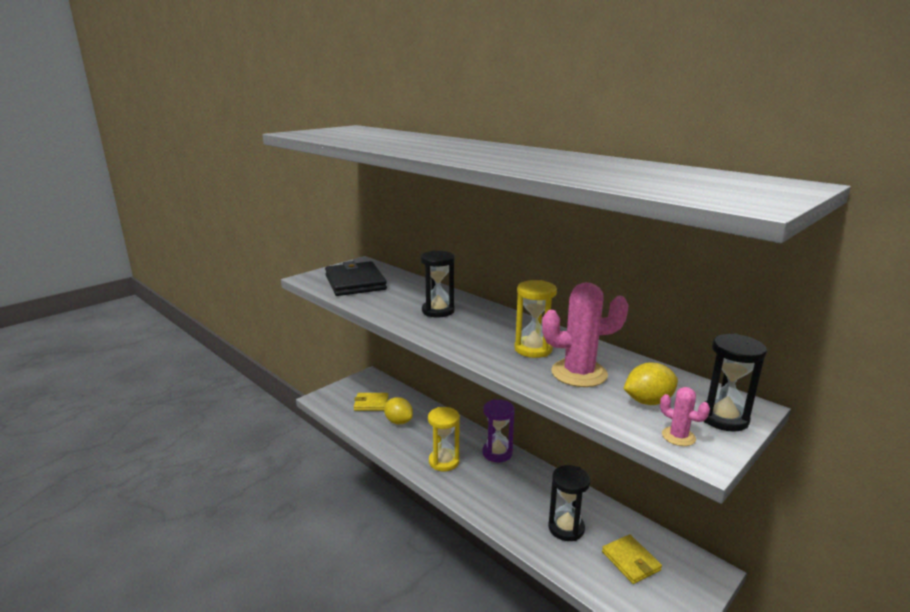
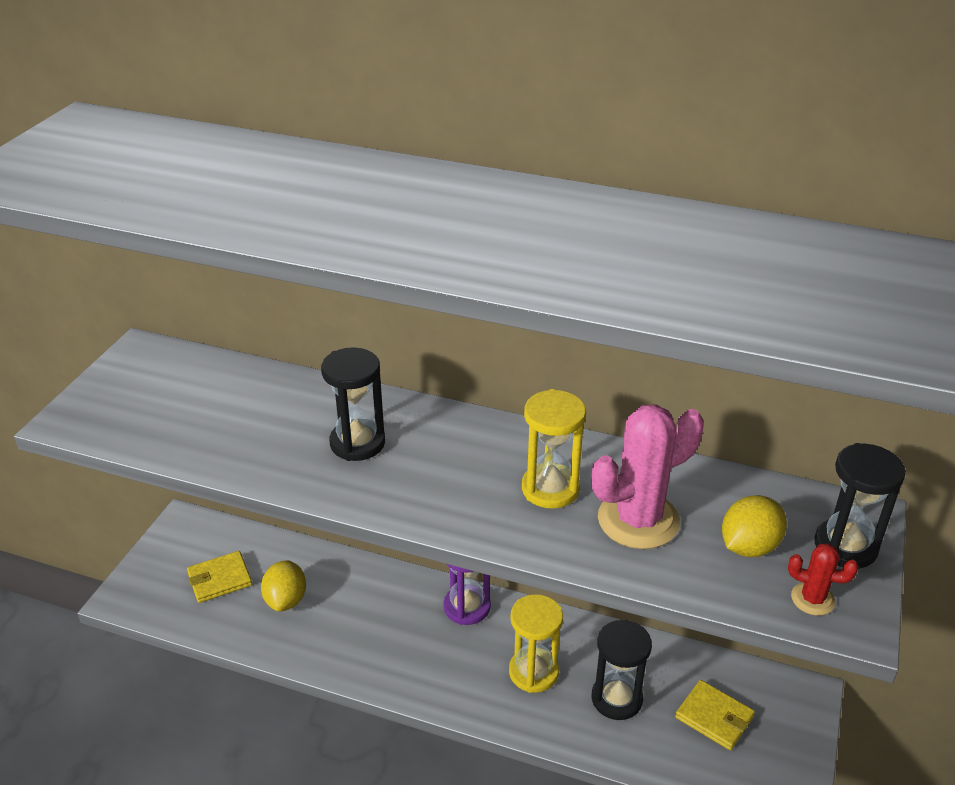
camera: 25 degrees left, 15 degrees up
black wallet [325,261,387,296] -> none
yellow lemon [384,397,413,424] -> yellow lemon turned 75 degrees clockwise [261,561,306,612]
yellow hourglass [428,407,460,471] -> yellow hourglass moved to [509,594,563,693]
pink cactus [660,387,710,446] -> red cactus [788,543,858,616]

